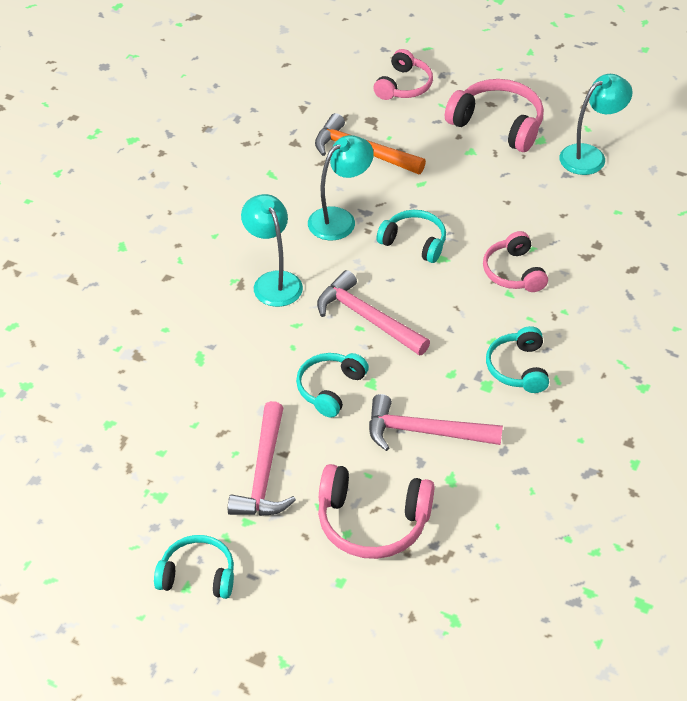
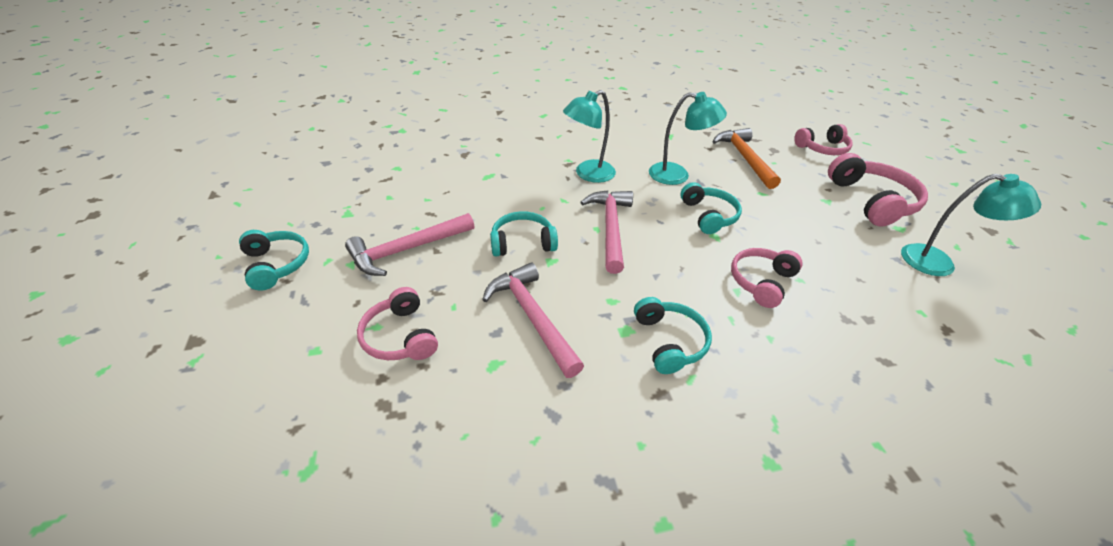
camera: 50 degrees right, 5 degrees down
turquoise lamp [241,194,303,307] -> turquoise lamp turned 150 degrees counterclockwise [563,90,616,183]
pink headphones [318,464,434,559] -> pink headphones [357,287,438,360], size x0.66
turquoise headphones [486,326,549,393] -> turquoise headphones turned 120 degrees clockwise [634,297,712,374]

